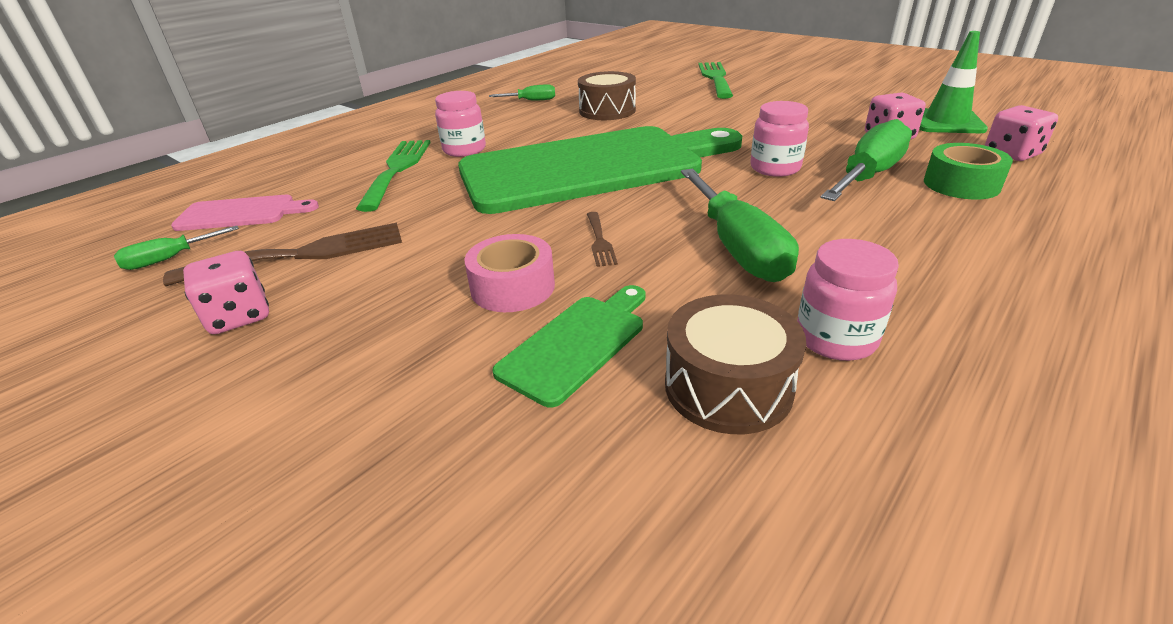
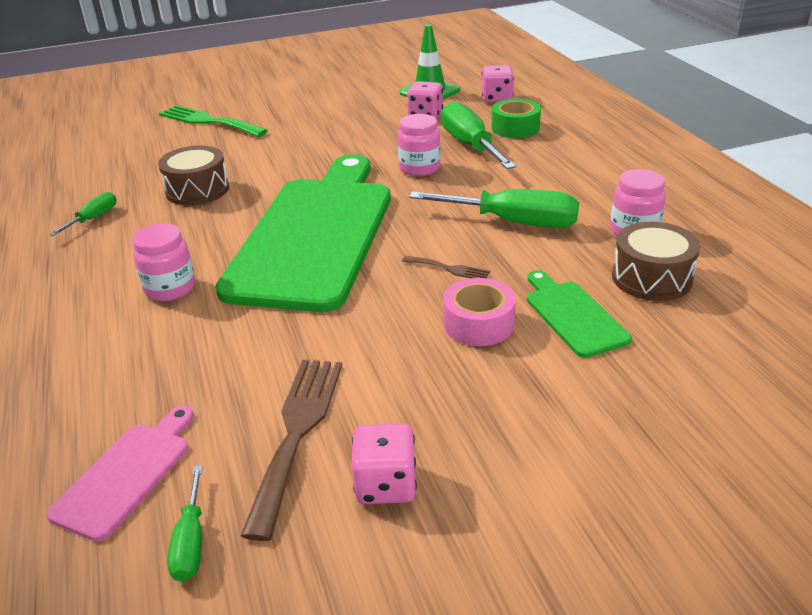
camera: 60 degrees left, 0 degrees up
green fork [356,140,431,212] -> none

